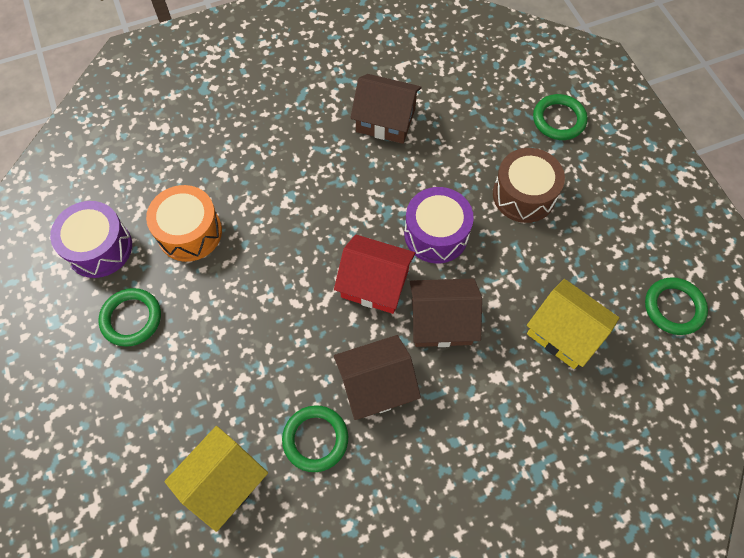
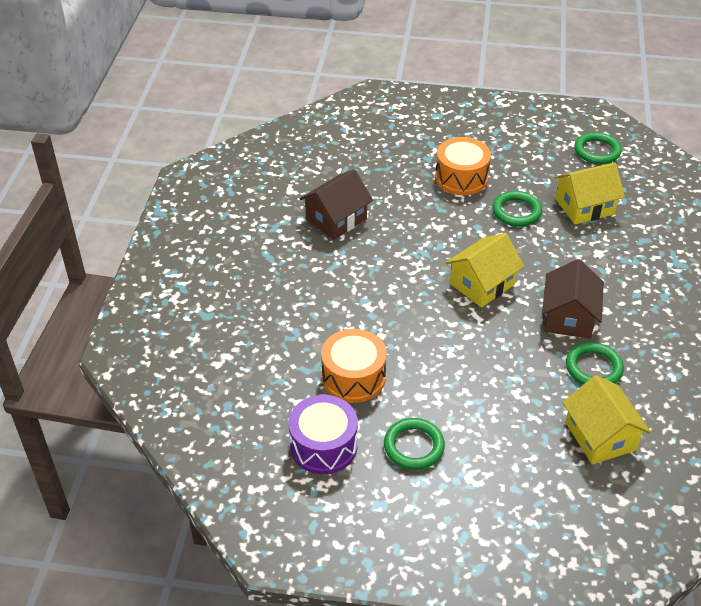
camera: 60 degrees left, 20 degrees down
red house [334,235,415,314] -> yellow house [446,233,524,308]
purple drum [404,187,474,263] -> none
brown house [410,278,482,347] -> none
brown drum [493,148,565,223] -> orange drum [435,137,491,195]
green ring [533,94,587,140] -> green ring moved to [492,191,542,226]

